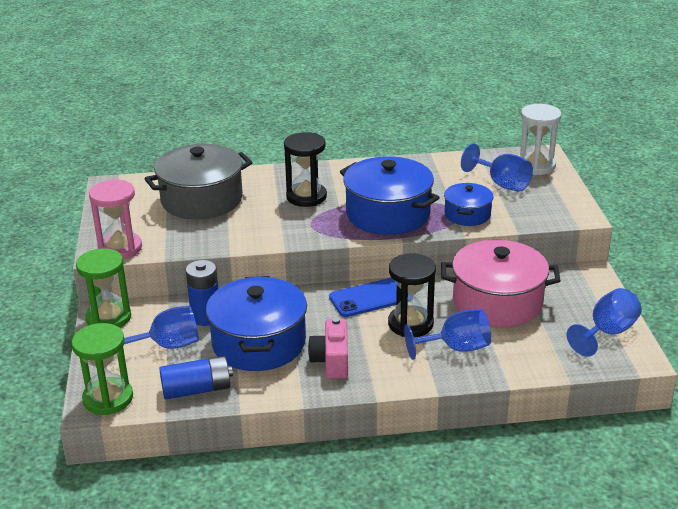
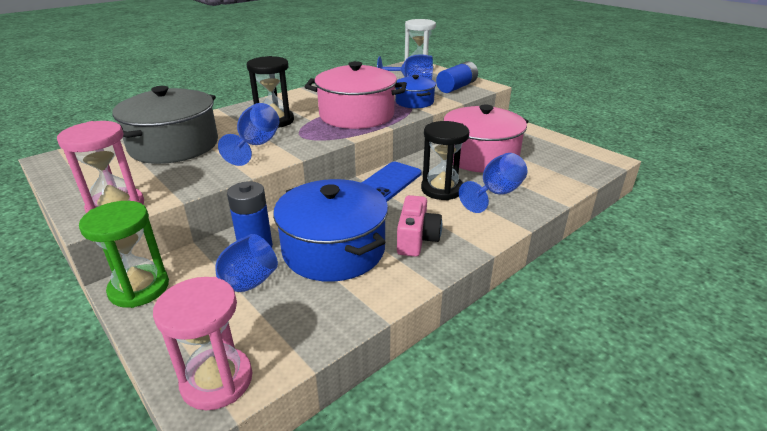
camera: 35 degrees left, 0 degrees up
green hourglass [71,323,133,415] -> pink hourglass [153,277,252,410]
blue battery [159,356,233,399] -> blue battery moved to [436,61,478,93]
pink camera [308,317,348,379] -> pink camera turned 135 degrees counterclockwise [397,195,442,257]
blue pot [340,156,440,235] -> pink pot [305,61,407,129]
blue goblet [566,288,642,357] -> blue goblet moved to [218,103,279,166]

